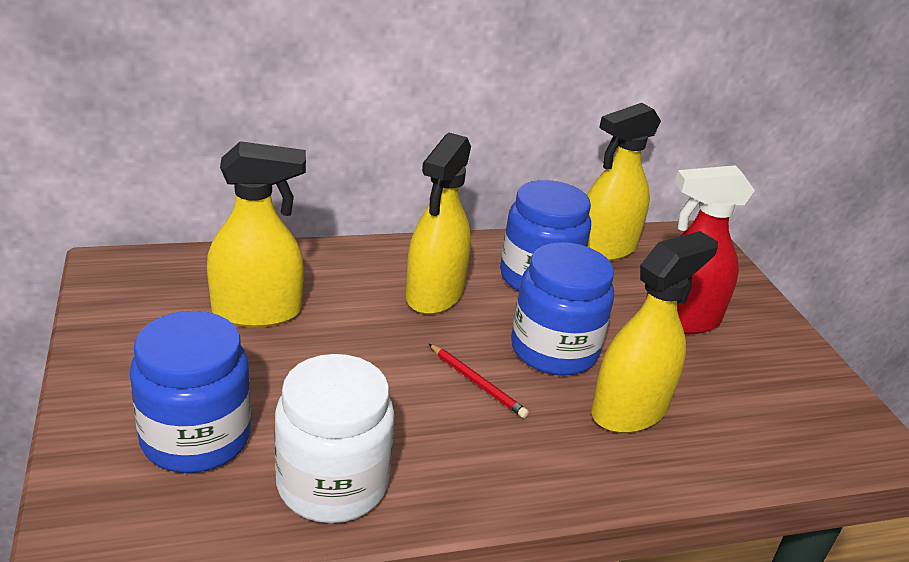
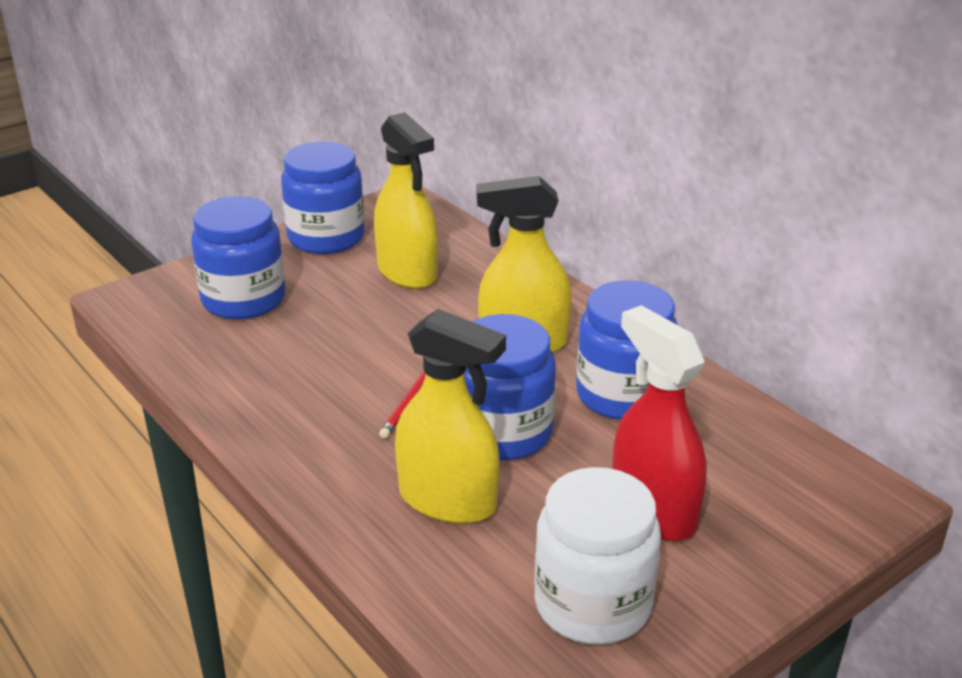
camera: 70 degrees right, 0 degrees up
white jar [274,354,395,523] -> white jar moved to [534,467,661,645]
yellow spray bottle [587,103,661,261] -> none
none -> blue jar [281,142,365,254]

